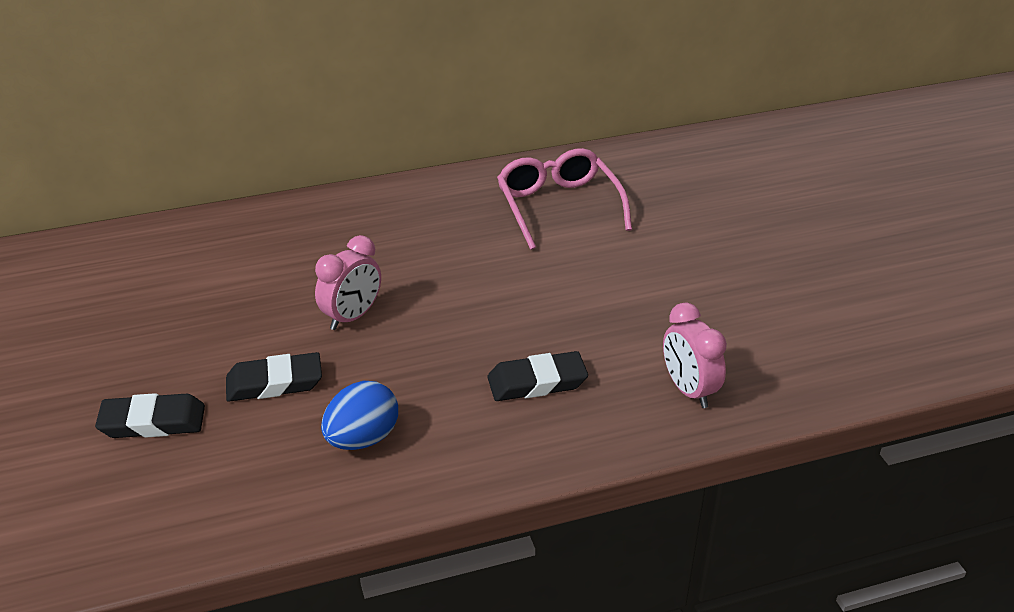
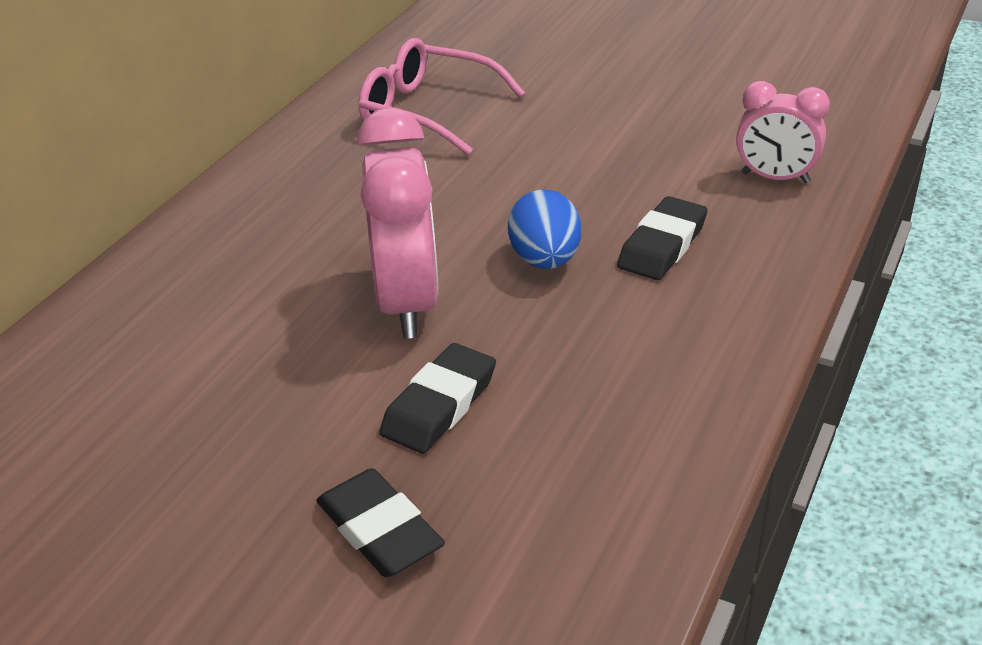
camera: 45 degrees left, 0 degrees up
black eraser [95,393,205,438] -> black eraser turned 75 degrees counterclockwise [316,468,445,577]
pink clock [315,235,381,330] -> pink clock [357,107,439,339], size x1.65
blue egg [321,381,398,450] -> blue egg moved to [508,190,581,269]

